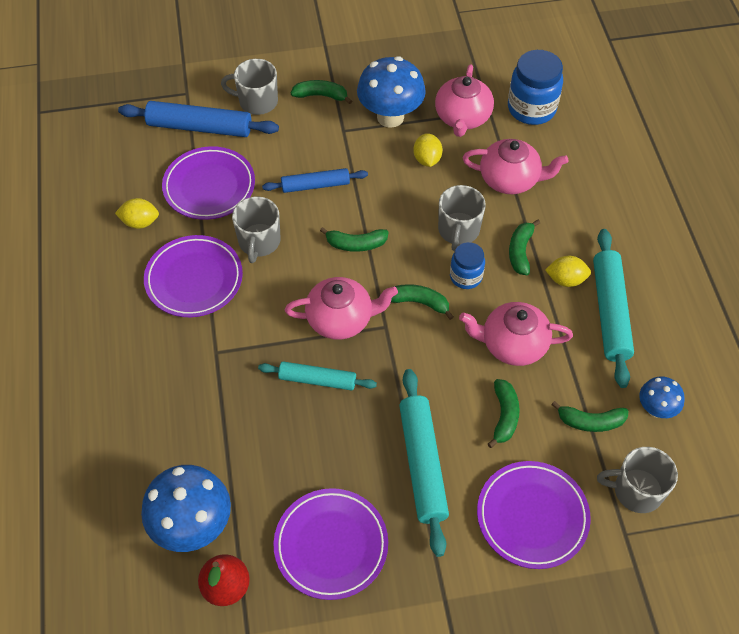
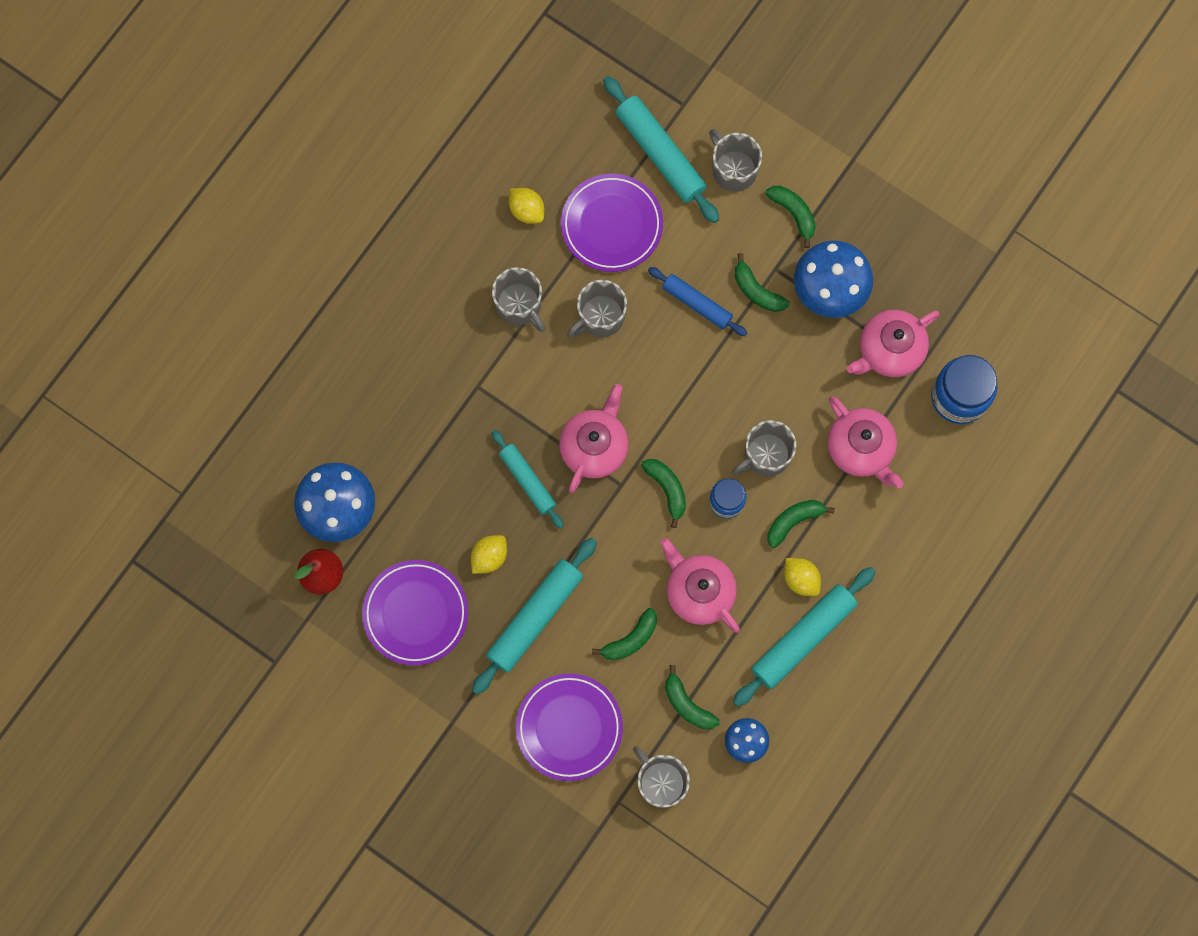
camera: 45 degrees right, 20 degrees up
blue rolling pin [118,101,279,137] -> turquoise rolling pin [603,76,719,223]
purple plate [144,235,243,317] -> grey mug [492,267,545,332]
pink teapot [285,277,398,340] -> pink teapot turned 105 degrees counterclockwise [559,384,629,493]
green banana [320,227,389,252] -> green banana moved to [735,253,789,312]
yellow lemon [413,133,443,167] -> yellow lemon moved to [471,535,507,574]

